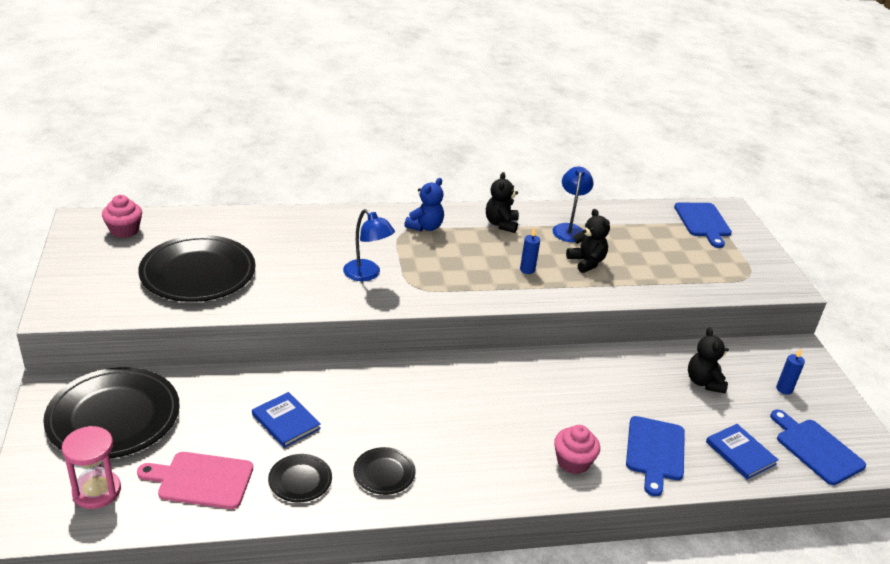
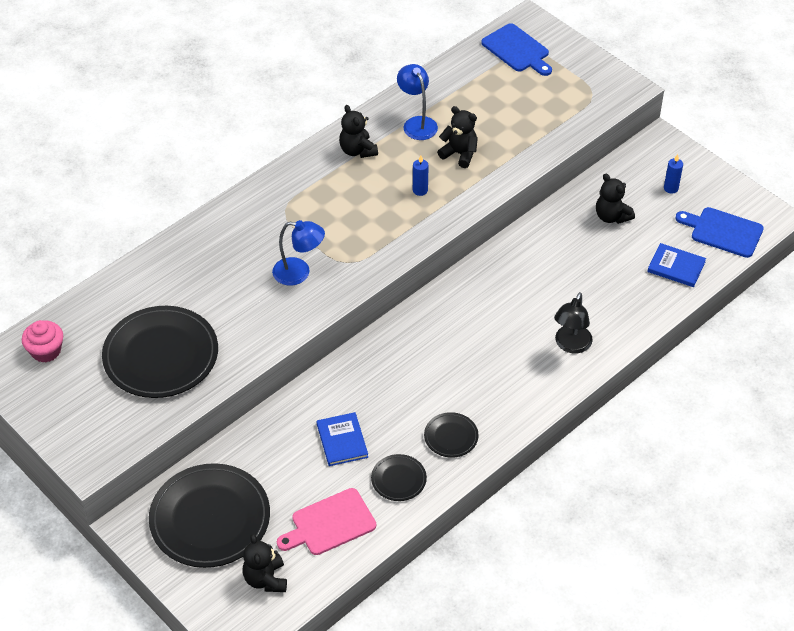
camera: 30 degrees left, 15 degrees up
pink hourglass [62,426,121,509] -> black teddy bear [243,534,287,592]
blue book [252,392,321,448] -> blue book turned 60 degrees clockwise [317,412,368,466]
blue teddy bear [404,178,444,231] -> none
pink cupcake [554,425,600,474] -> black lamp [554,292,593,353]
blue cutting board [626,416,685,497] -> none

